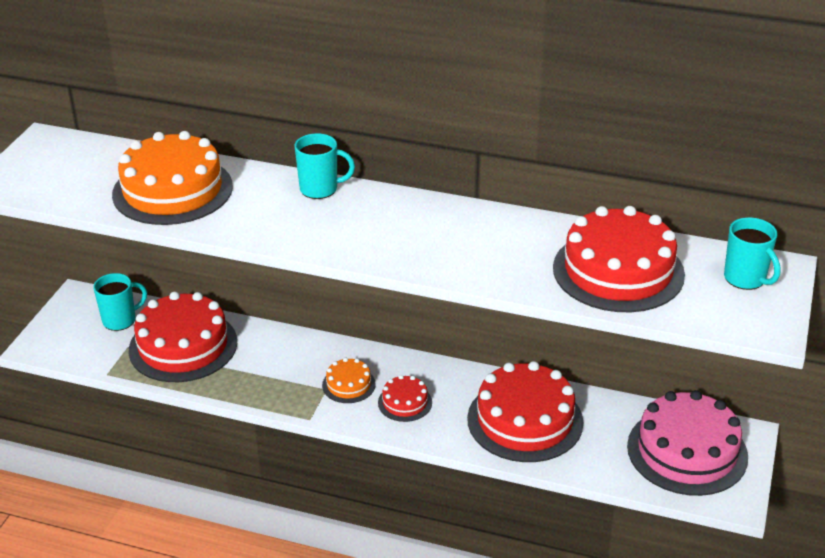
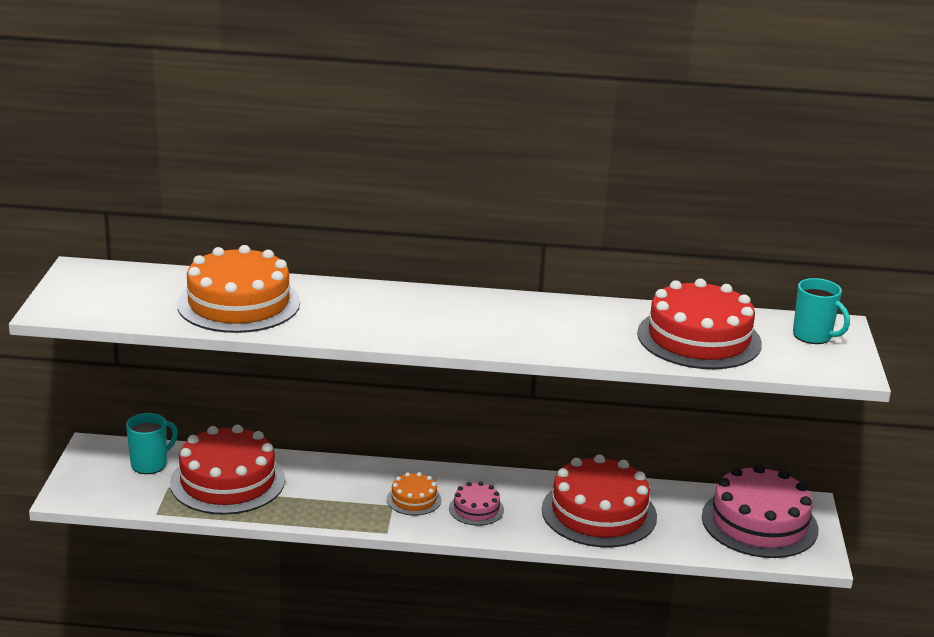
camera: 15 degrees left, 10 degrees down
turquoise mug [294,133,355,199] -> none
red cake [378,375,432,422] -> pink cake [449,482,504,526]

